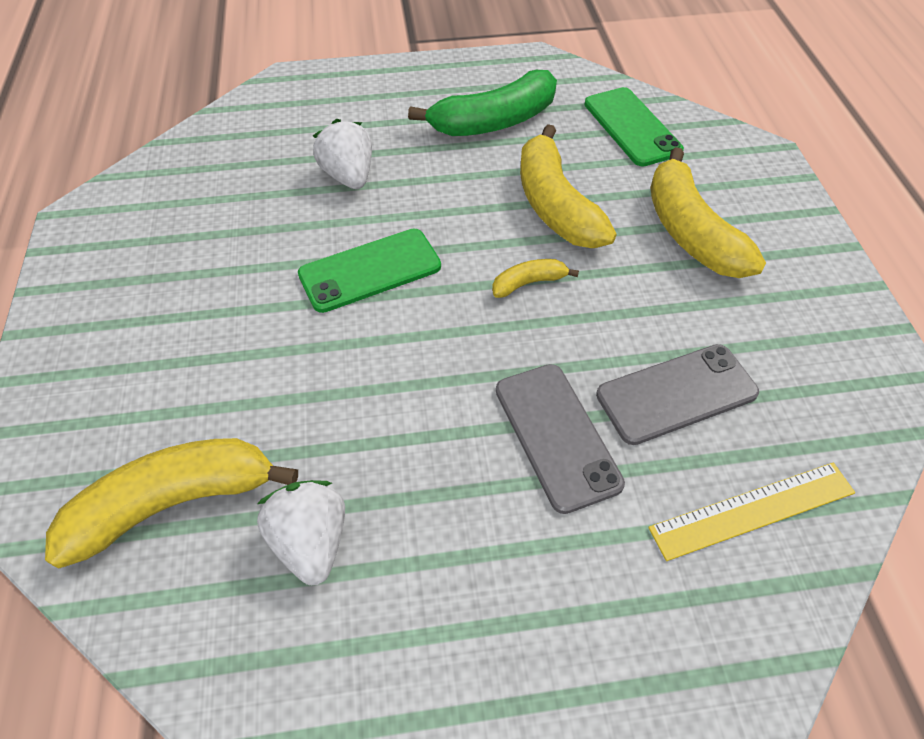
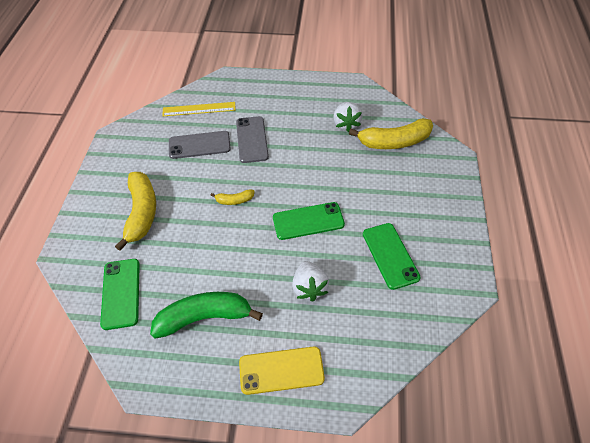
camera: 165 degrees left, 0 degrees up
yellow banana [520,124,617,248] -> none
none -> yellow phone [239,346,325,395]
none -> green phone [363,223,420,290]

